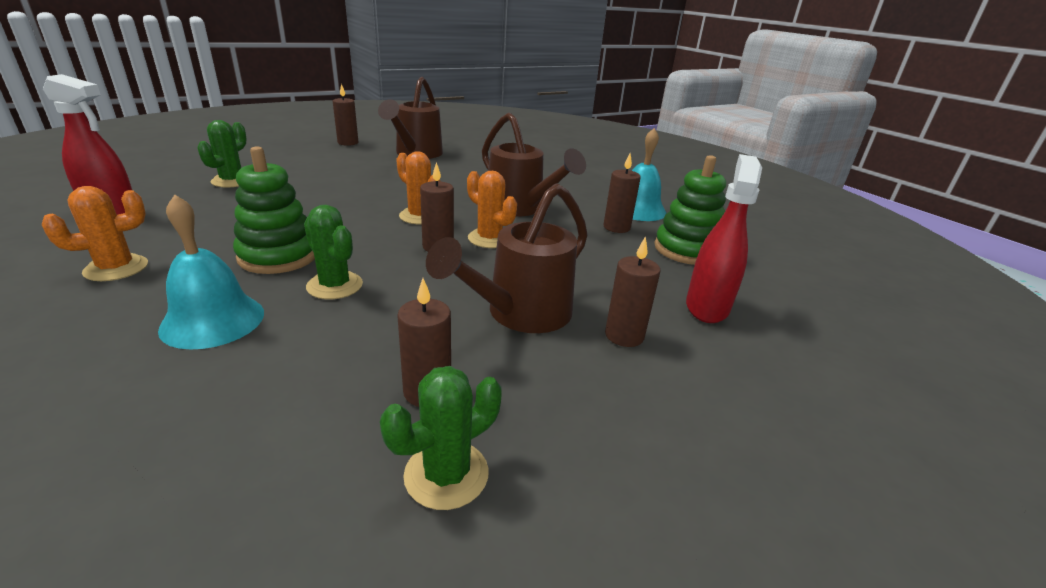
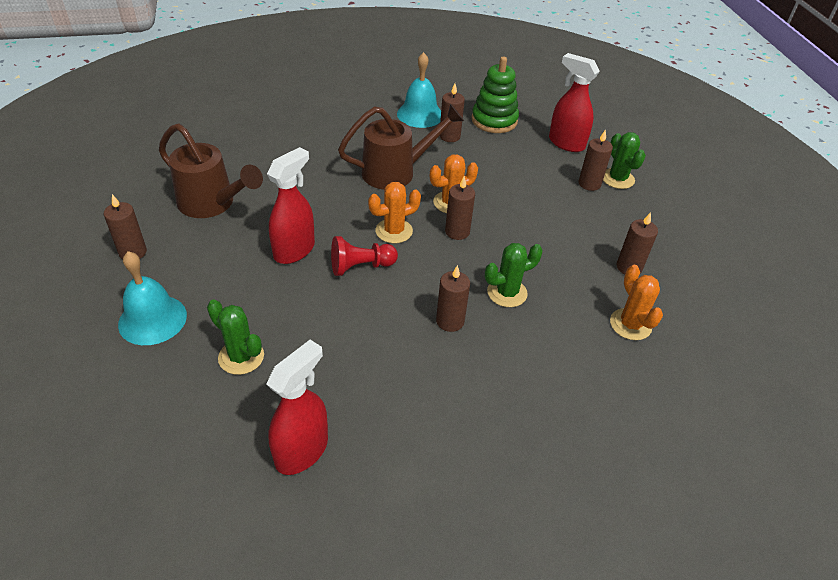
camera: 70 degrees left, 15 degrees up
orange cactus [42,186,148,281] -> orange cactus moved to [610,265,663,340]
turquoise bell [158,194,264,349] -> turquoise bell moved to [118,251,187,345]
green stacking toy [233,146,315,274] -> brown candle [436,265,470,332]
green cactus [380,366,502,510] -> green cactus moved to [603,132,646,189]
brown watering can [426,183,588,333] -> none
none -> red spray bottle [267,147,315,264]
none -> red pawn [331,236,398,276]

